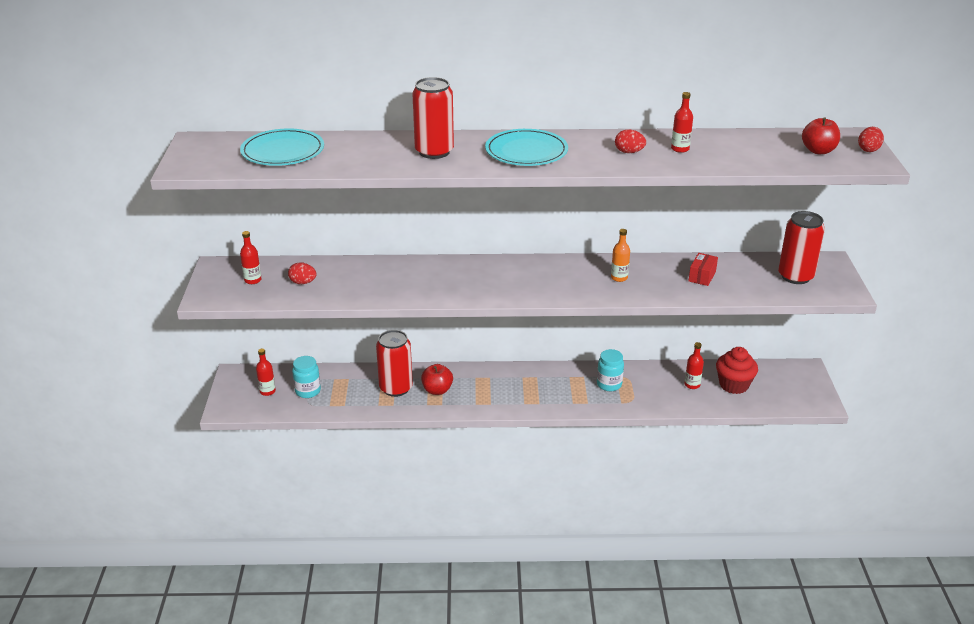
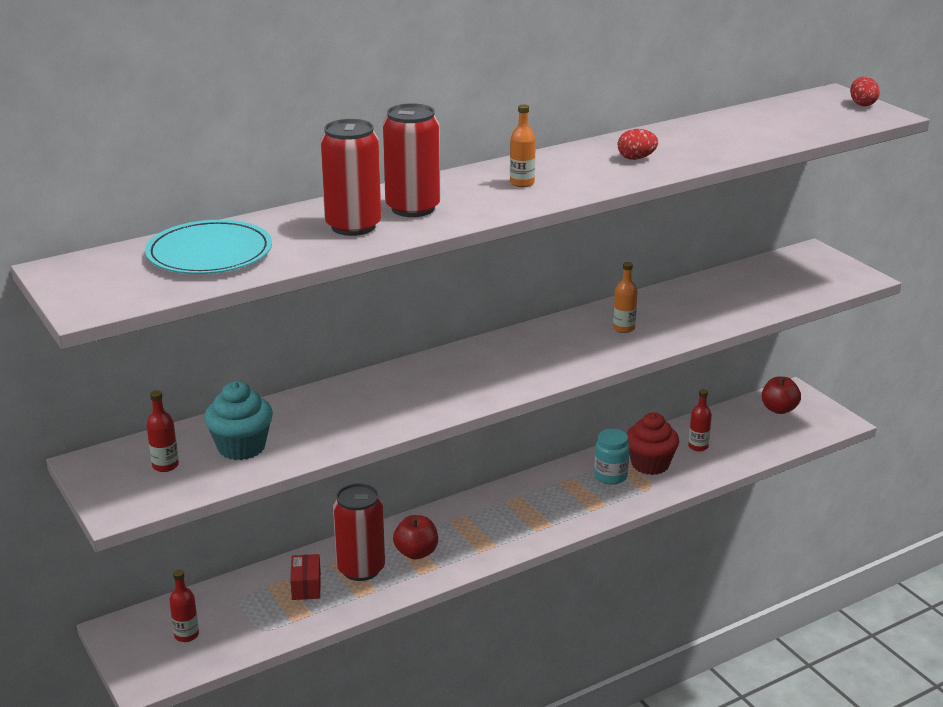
camera: 30 degrees left, 5 degrees down
red egg [288,262,317,284] -> turquoise cupcake [204,381,273,460]
turquoise jar [292,356,321,398] -> none
turquoise plate [485,129,568,166] -> orange bottle [510,104,536,187]
red bottle [671,92,693,153] -> none
red box [689,253,718,286] -> red box moved to [290,554,321,600]
red cupcake [716,347,758,394] -> red cupcake moved to [627,412,679,475]
red can [778,211,825,284] -> red can moved to [320,119,381,236]
red apple [802,117,840,154] -> red apple moved to [762,377,801,414]

